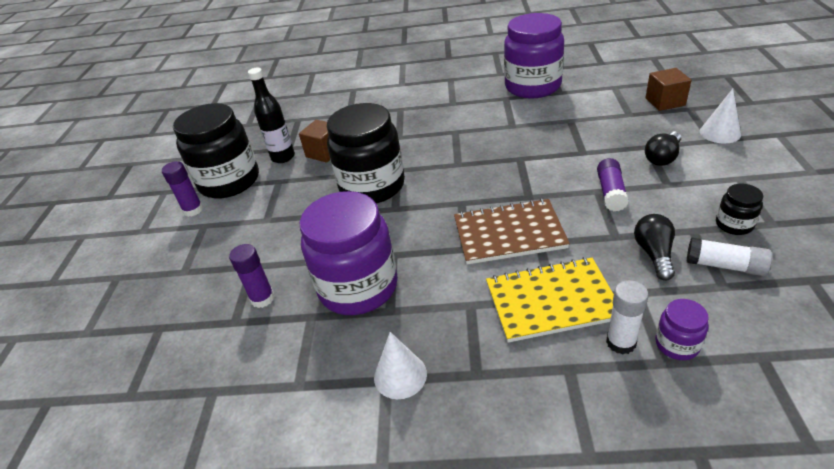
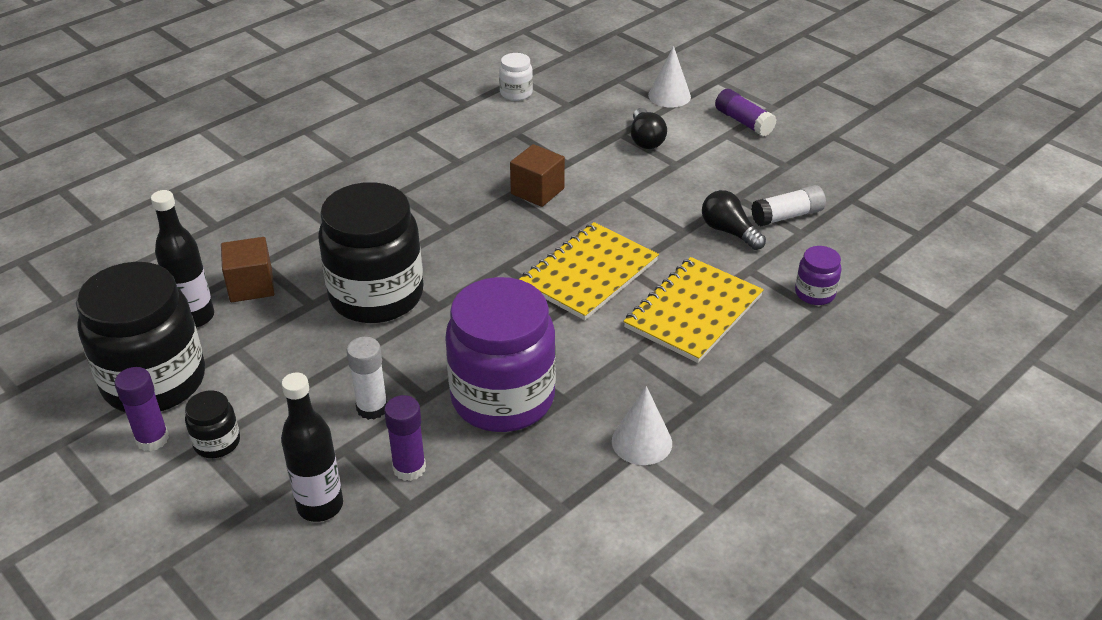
camera: 50 degrees left, 0 degrees up
brown notebook [454,199,570,264] -> yellow notebook [519,222,659,320]
purple jar [504,13,564,99] -> none
purple glue stick [597,158,629,211] -> purple glue stick moved to [715,89,777,137]
white glue stick [606,280,649,354] -> white glue stick moved to [347,337,387,420]
brown cube [645,68,692,111] -> brown cube moved to [510,144,565,207]
black jar [716,184,763,235] -> black jar moved to [185,391,240,458]
none -> black bottle [281,373,343,522]
none -> white jar [499,53,533,101]

